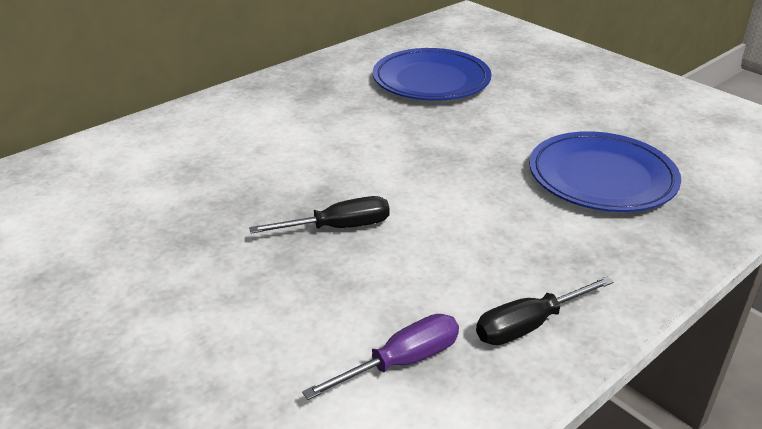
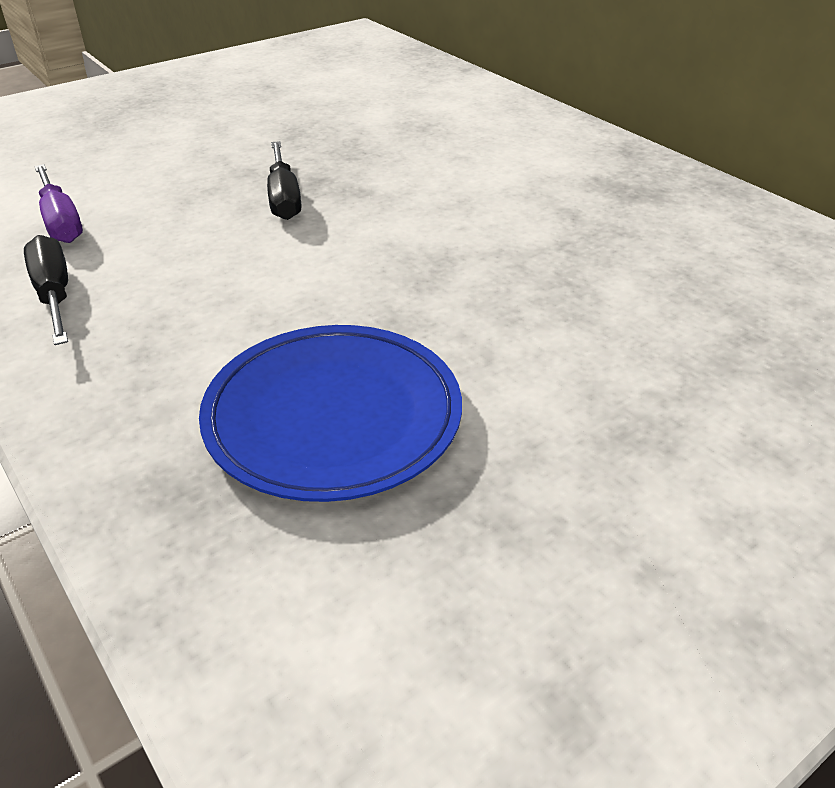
camera: 95 degrees right, 5 degrees up
blue plate [373,48,491,100] -> none

